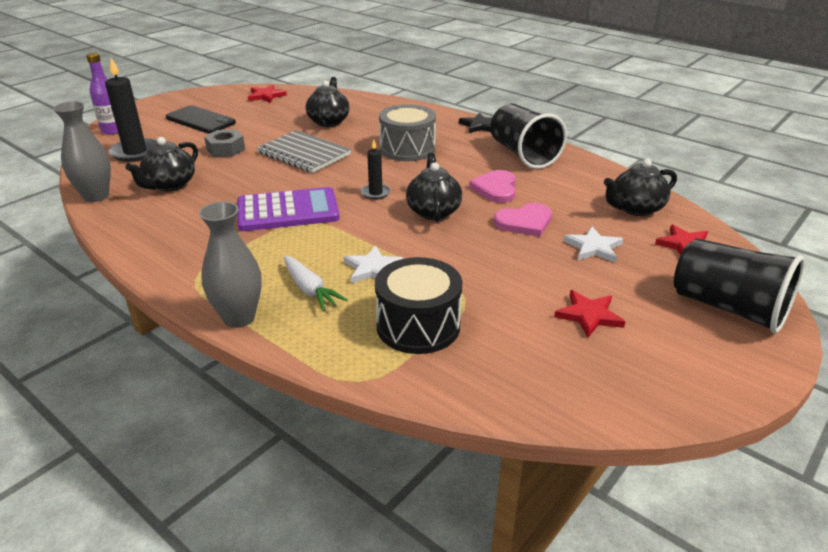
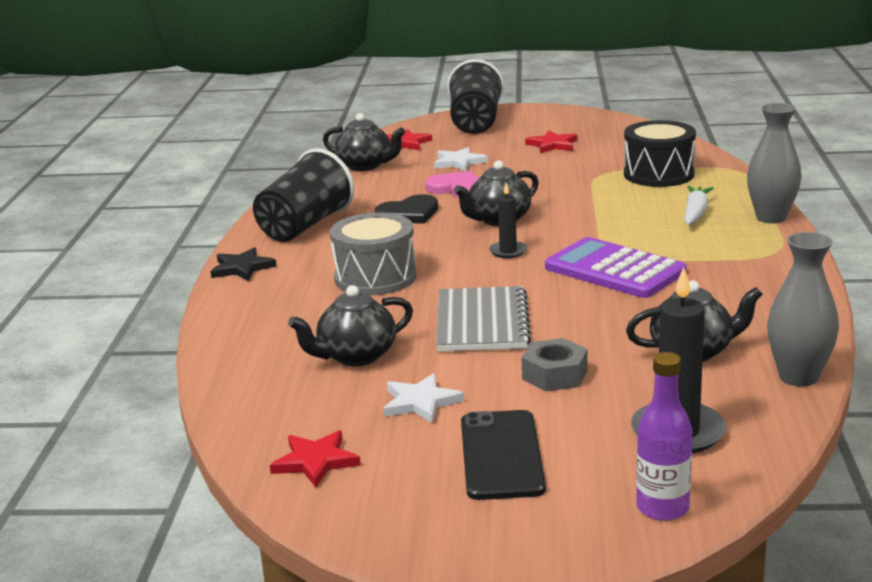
camera: 125 degrees left, 10 degrees down
white star [344,246,404,283] -> white star moved to [383,373,464,424]
pink heart [469,170,516,203] -> black heart [375,194,438,224]

